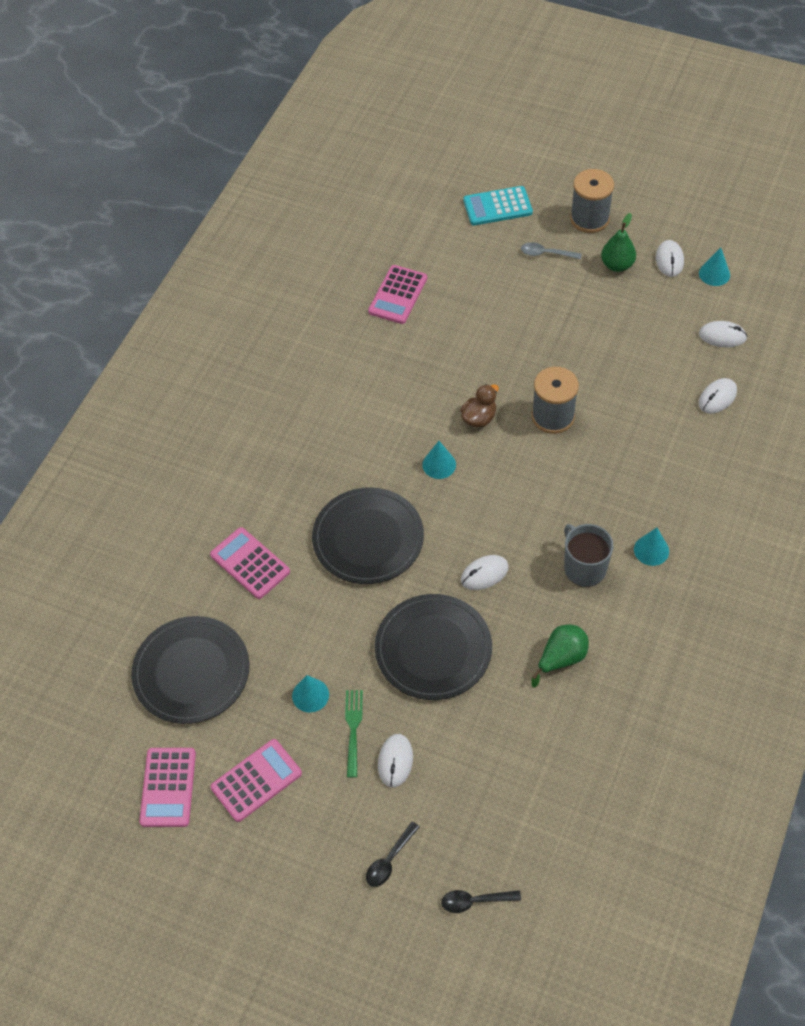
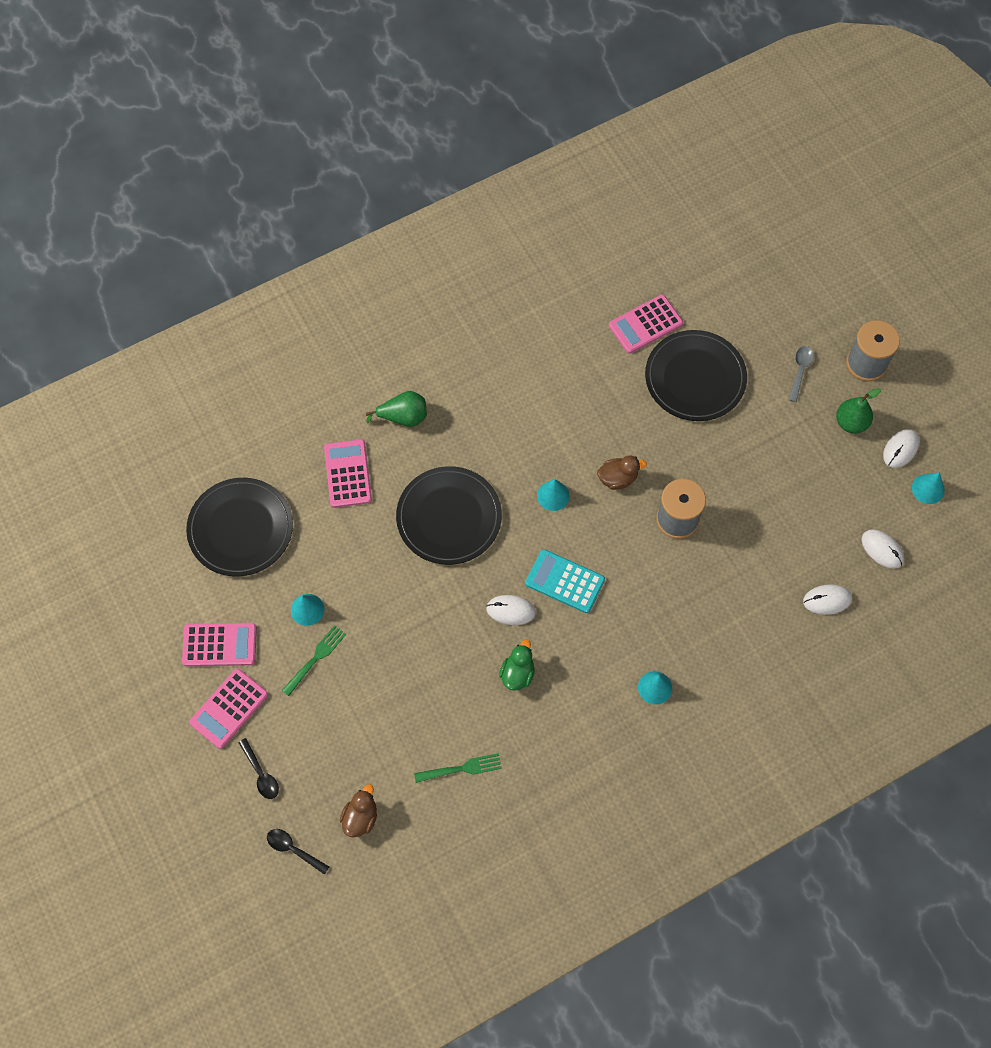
camera: 35 degrees right, 10 degrees up
pink calculator [139,748,196,827] -> pink calculator moved to [189,668,269,749]
black spoon [366,821,420,887] -> black spoon turned 105 degrees counterclockwise [238,738,279,799]
black plate [375,594,492,700] -> black plate moved to [645,330,747,421]
white mouse [378,734,413,787] -> none
turquoise calculator [463,186,533,226] -> turquoise calculator moved to [525,549,605,613]
grey spoon [521,242,582,259] -> grey spoon turned 60 degrees clockwise [789,346,814,402]
green pear [531,625,589,688] -> green pear moved to [366,391,427,427]
grey mug [564,524,613,587] -> none
none -> brown duck [340,784,377,838]
none -> green fork [414,753,502,783]
none -> green duck [499,640,535,691]

